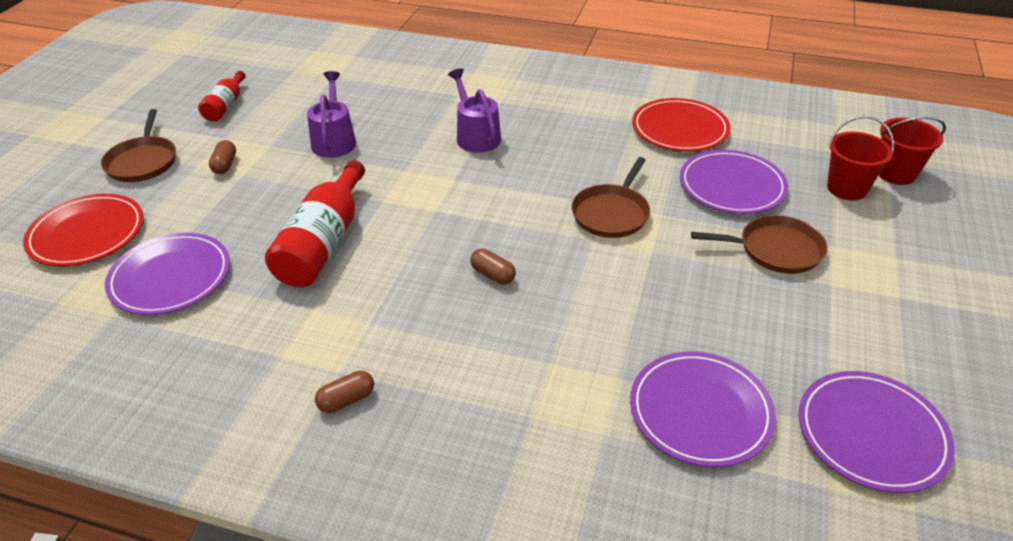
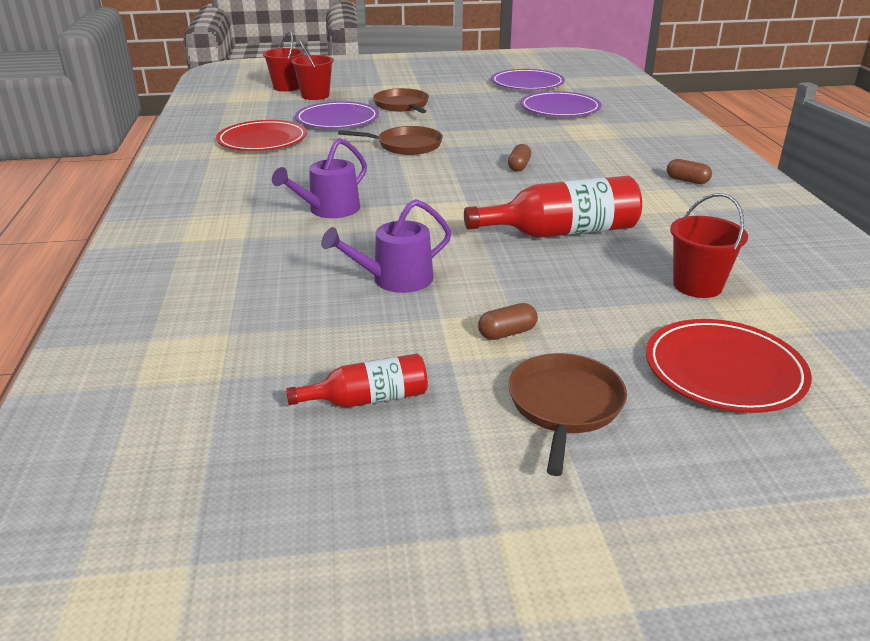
camera: 115 degrees left, 10 degrees down
brown pan [101,109,176,182] -> brown pan turned 45 degrees counterclockwise [508,353,627,476]
purple plate [105,233,230,315] -> red bucket [670,193,748,298]

